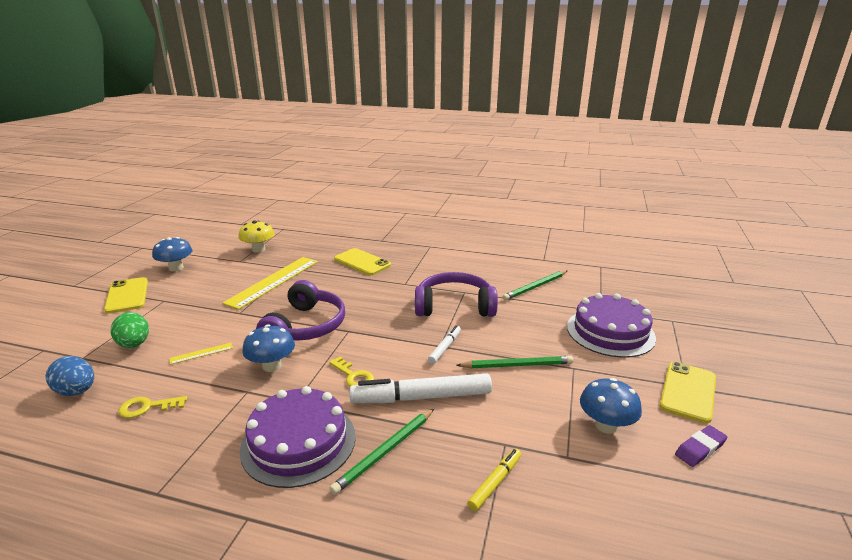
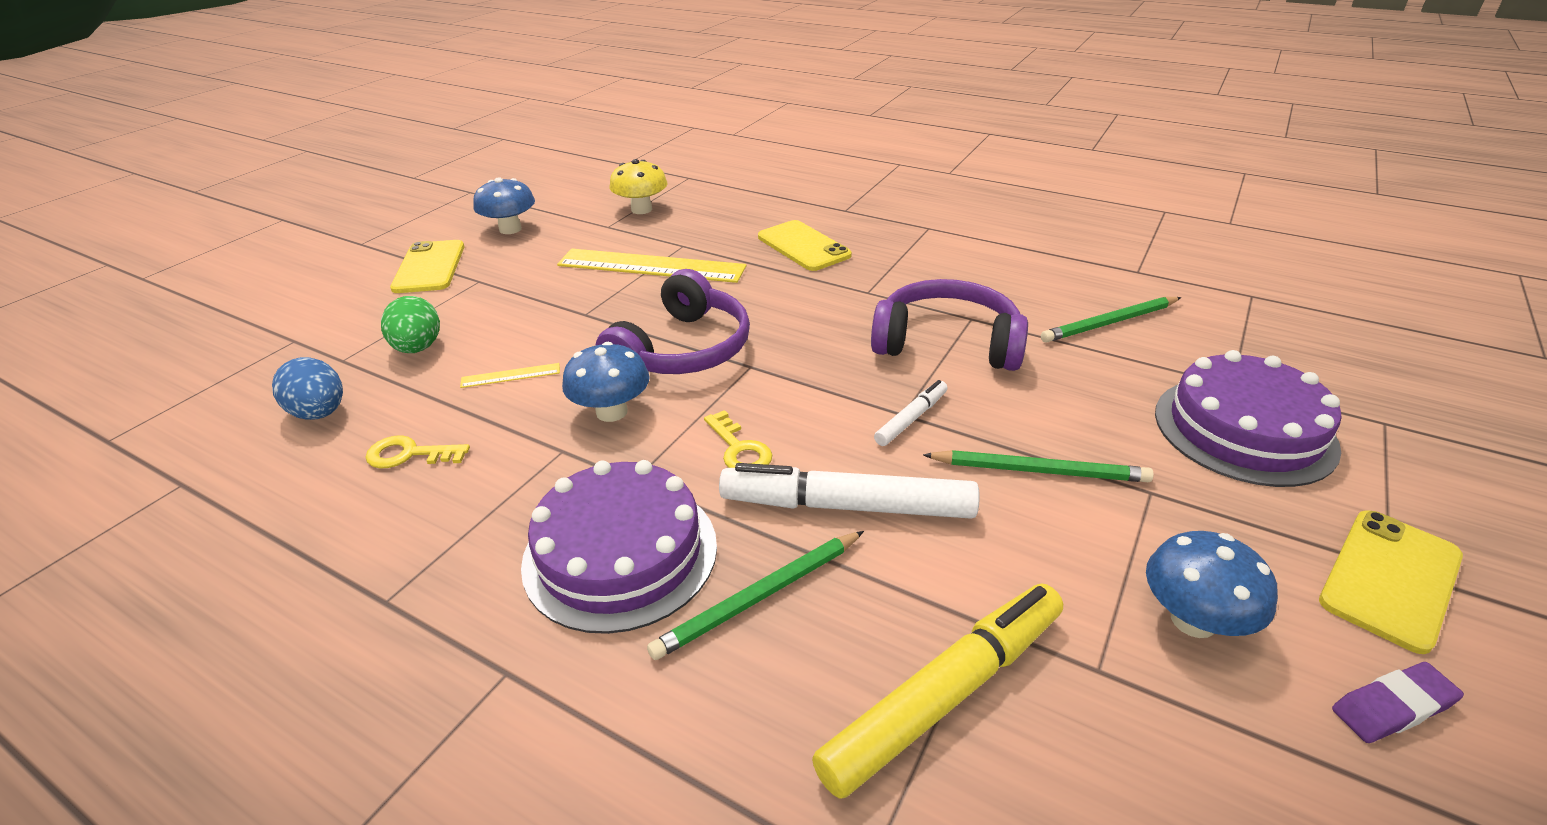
camera: 15 degrees right, 10 degrees up
yellow ruler [222,257,318,310] -> yellow ruler turned 60 degrees clockwise [557,249,746,283]
yellow marker [467,449,521,511] -> yellow marker [812,584,1063,799], size x1.98

